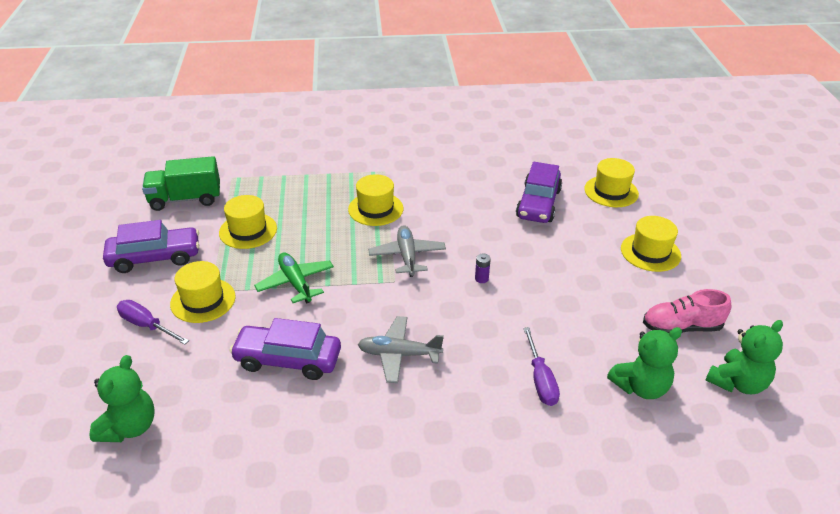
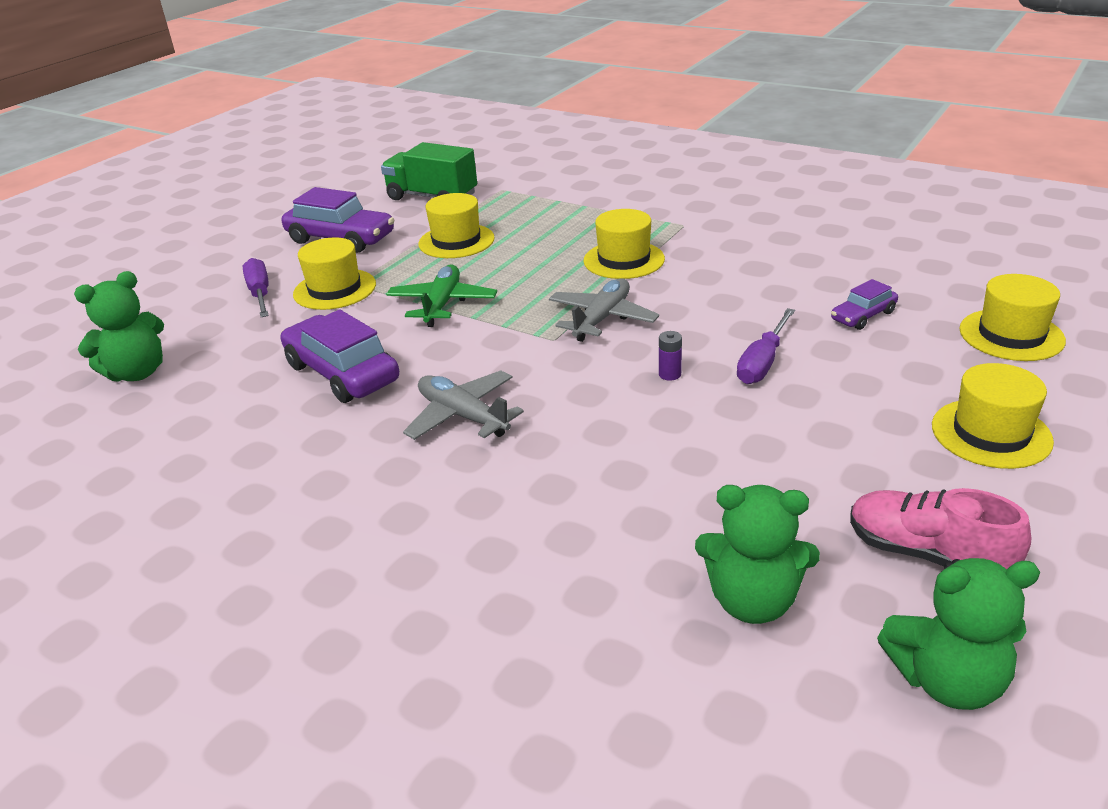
camera: 40 degrees right, 5 degrees down
purple car [516,162,562,223] -> purple car [831,279,898,330], size x0.53
purple screwdriver [523,327,560,406] -> purple screwdriver moved to [737,308,795,384]

